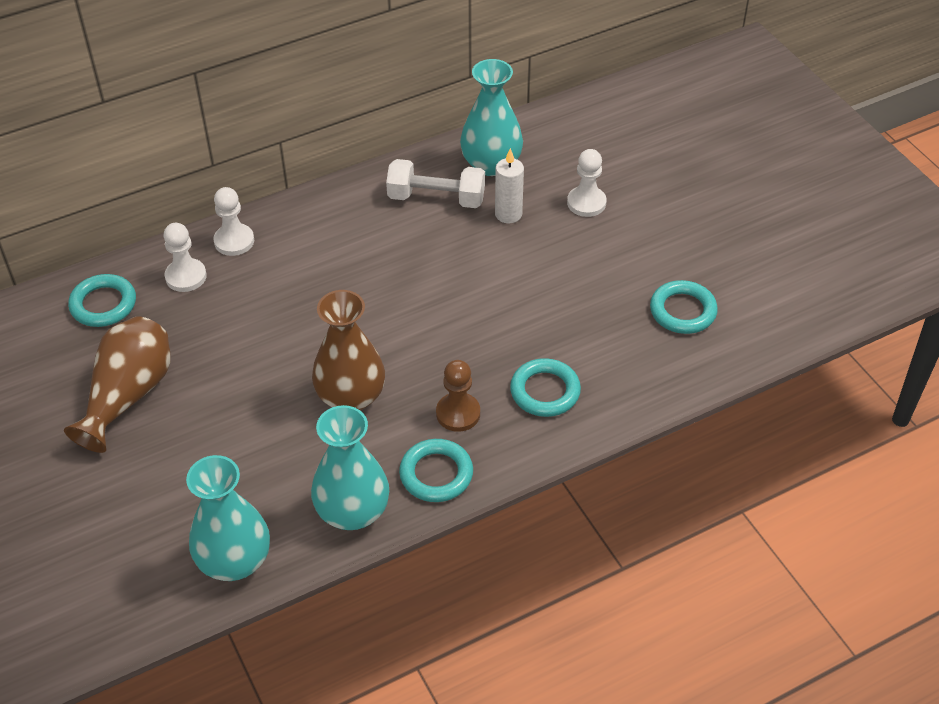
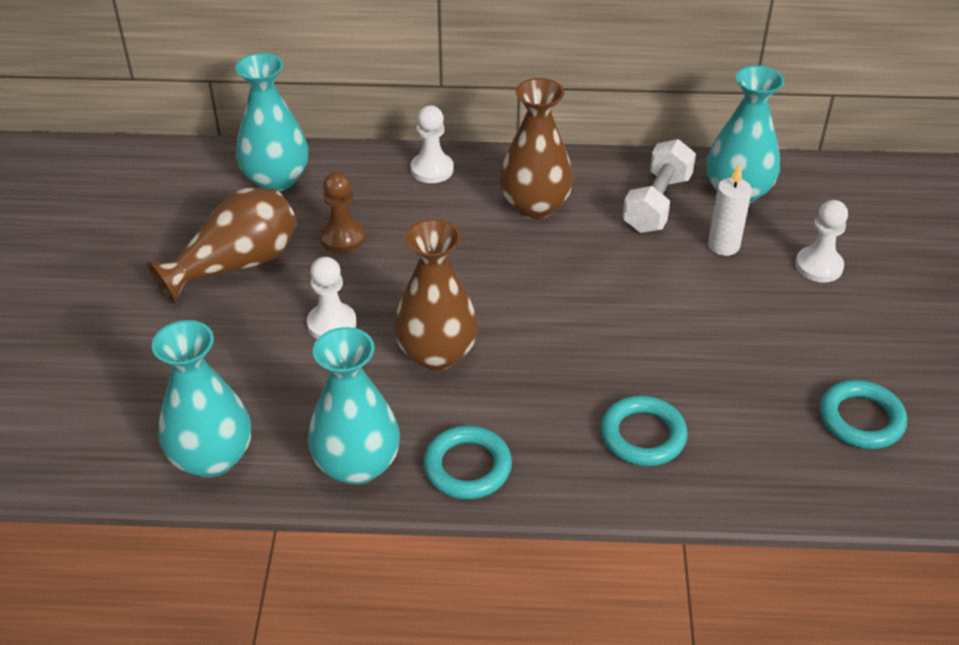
camera: 30 degrees right, 5 degrees down
turquoise ring [68,274,136,327] -> turquoise vase [235,53,308,191]
white pawn [163,223,207,292] -> white pawn moved to [307,257,357,339]
white dumbbell [386,159,485,208] -> white dumbbell turned 75 degrees clockwise [623,139,696,233]
brown pawn [436,360,480,432] -> brown pawn moved to [319,172,366,253]
none -> brown vase [499,78,573,219]

